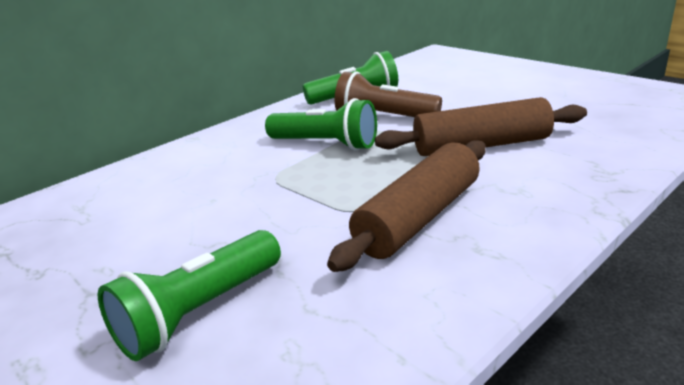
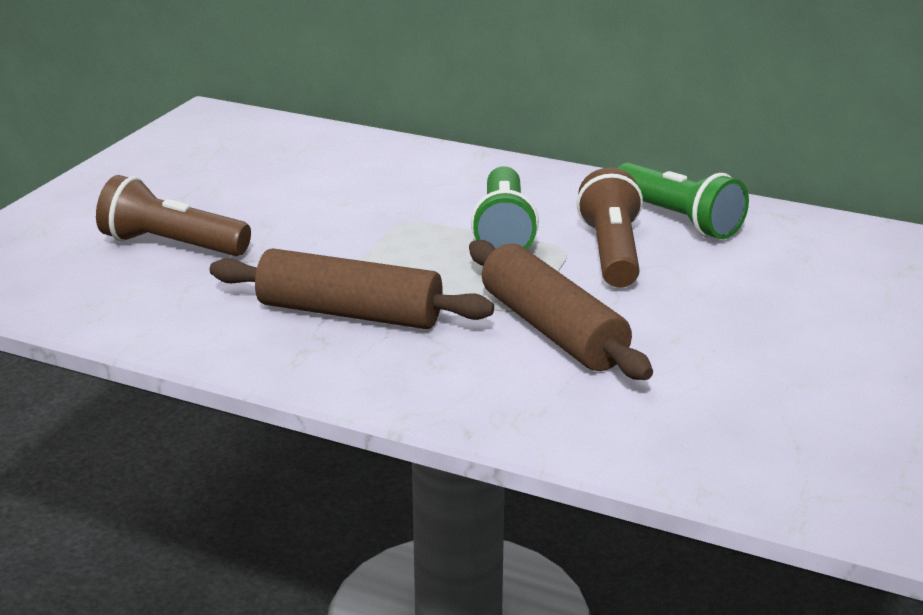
camera: 65 degrees right, 0 degrees up
green flashlight [97,230,281,361] -> brown flashlight [96,175,251,256]

